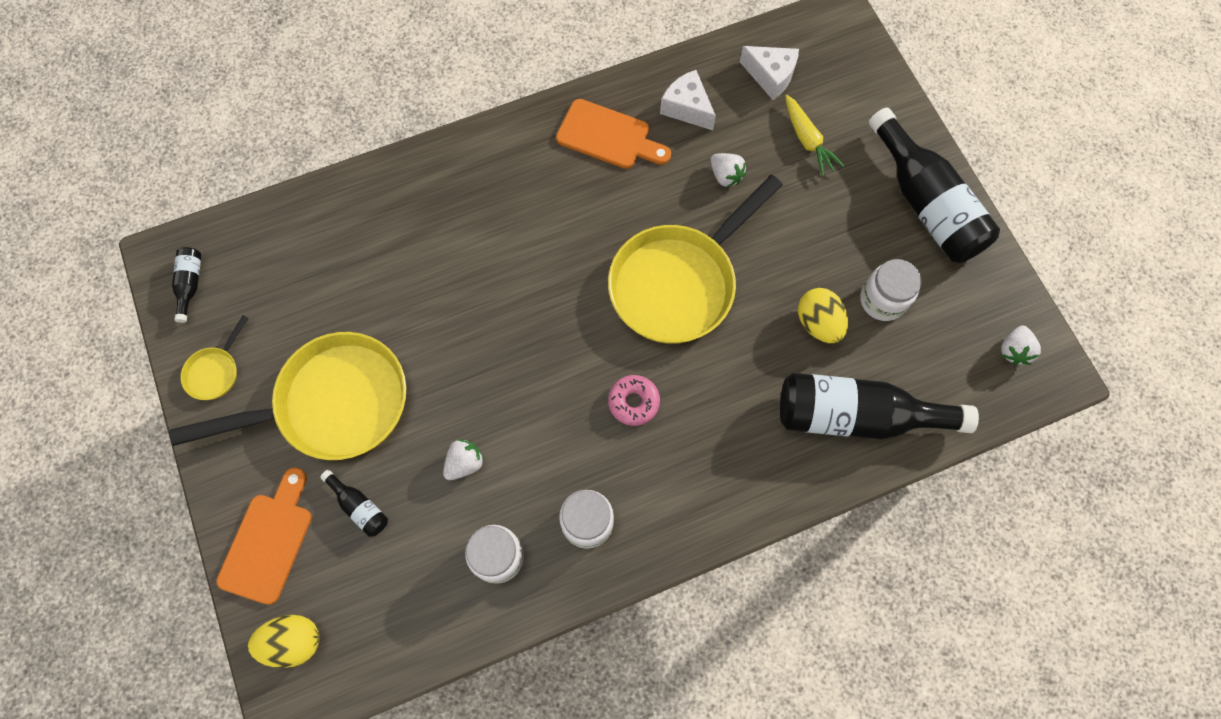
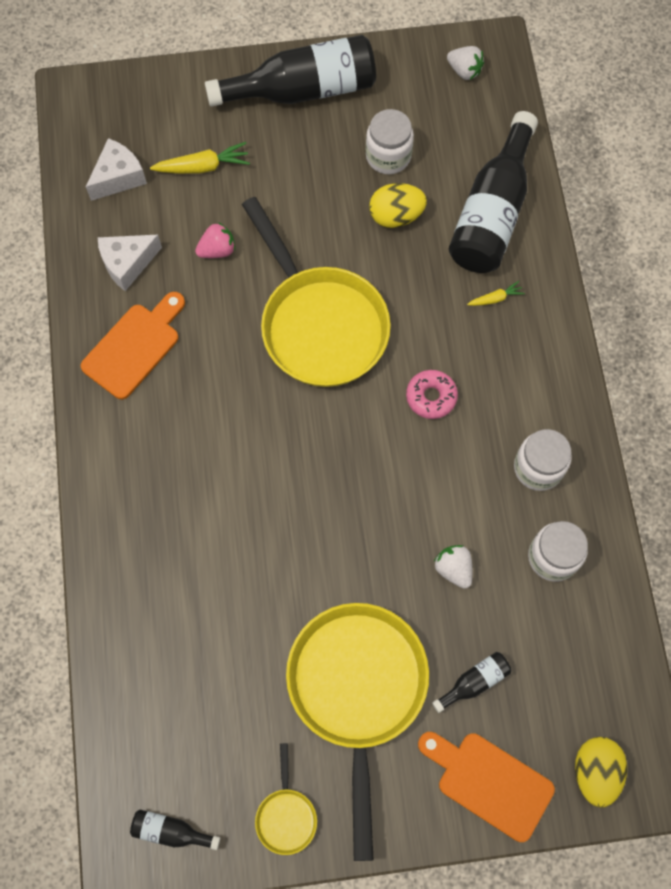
camera: 75 degrees left, 0 degrees up
yellow pan [180,315,249,400] -> yellow pan turned 45 degrees clockwise [255,743,317,855]
white strawberry [710,153,746,188] -> pink strawberry [195,222,235,258]
none -> yellow carrot [467,281,525,306]

